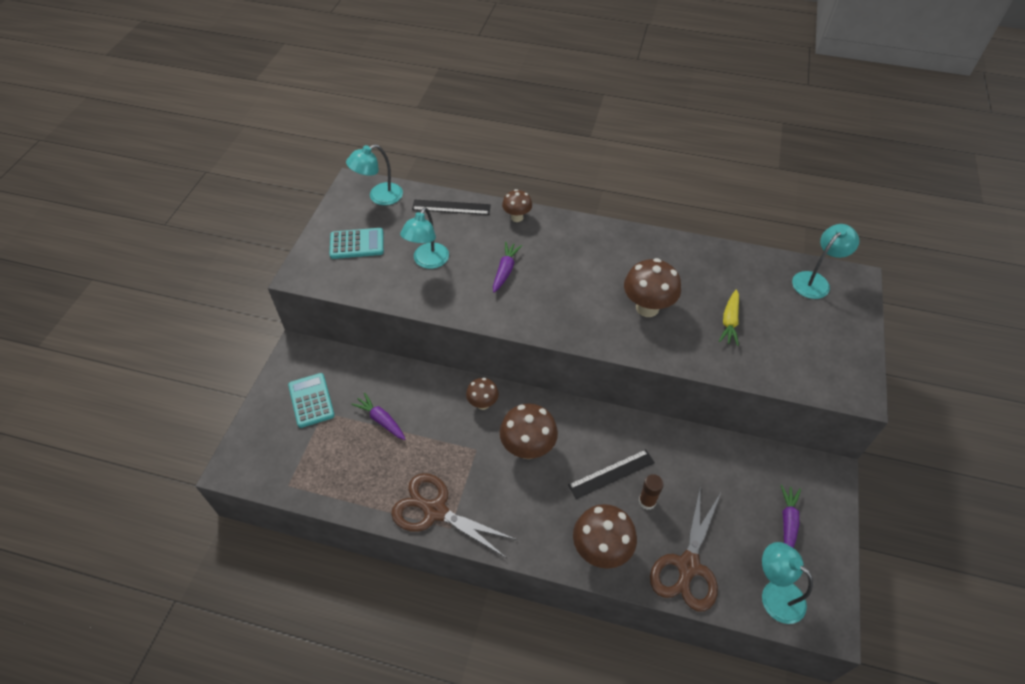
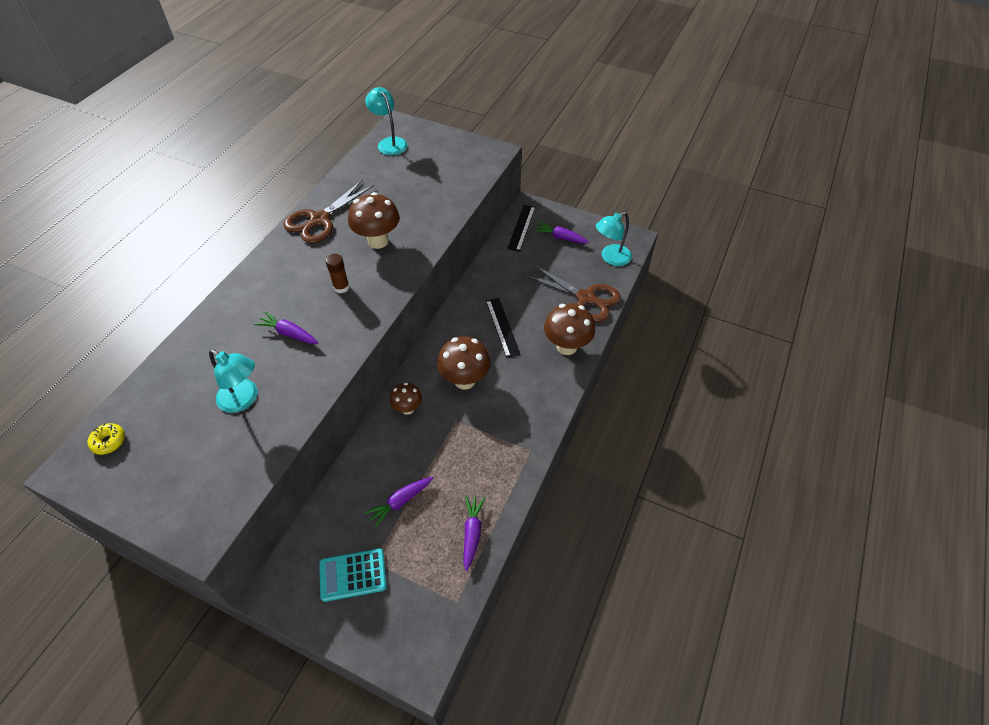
camera: 80 degrees left, 0 degrees up
turquoise calculator [330,228,384,259] -> none
turquoise lamp [346,144,403,205] -> yellow donut [88,423,125,455]
brown scissors [391,473,517,558] -> brown scissors moved to [283,179,374,243]
black ruler [412,200,491,215] -> black ruler moved to [507,205,536,252]
brown mushroom [502,189,532,222] -> none
brown glue stick [639,474,664,510] -> brown glue stick moved to [326,254,349,293]
yellow carrot [719,289,739,346] -> none
none -> purple carrot [463,496,485,571]

